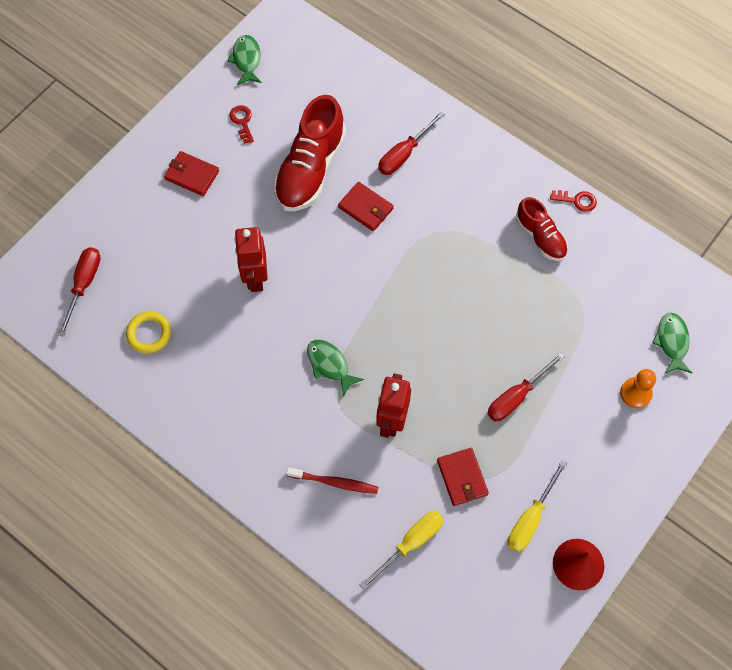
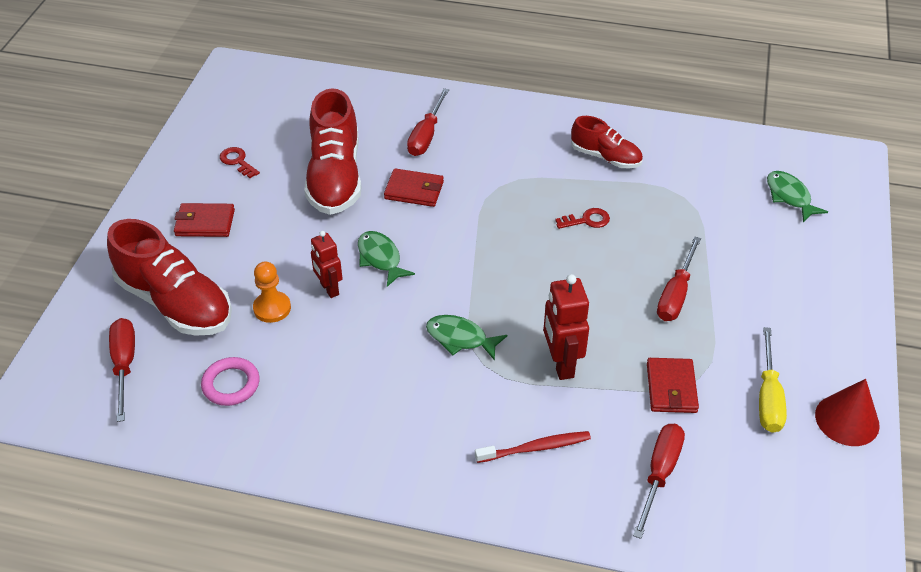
camera: 25 degrees left, 20 degrees down
yellow ring [126,311,171,354] -> pink ring [201,357,260,406]
green fish [227,35,262,85] -> green fish moved to [358,231,415,287]
red robot [234,227,268,292] -> red robot [311,231,343,298], size x0.66
yellow screwdriver [360,511,444,590] -> red screwdriver [633,424,685,539]
red wallet [437,448,489,506] -> red wallet turned 45 degrees clockwise [647,358,699,413]
red key [550,190,597,212] -> red key moved to [555,208,610,229]
orange pawn [620,369,656,408] -> orange pawn moved to [253,261,291,323]
none -> red shoe [107,219,232,336]

